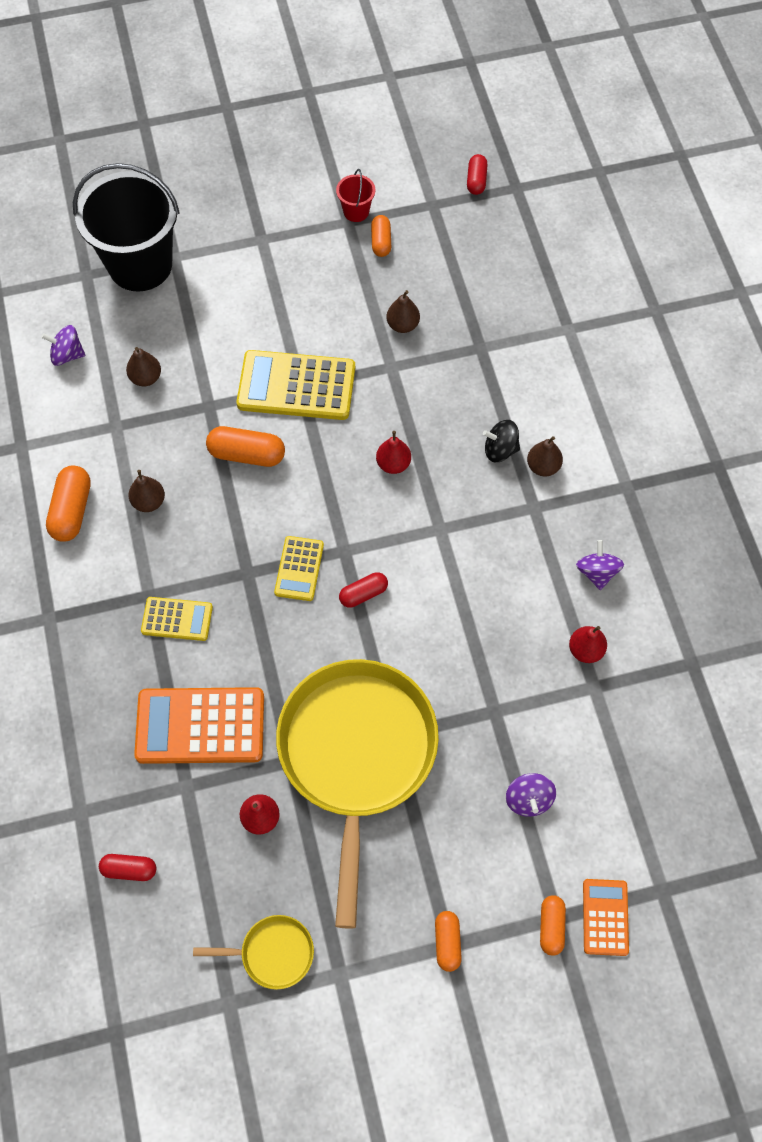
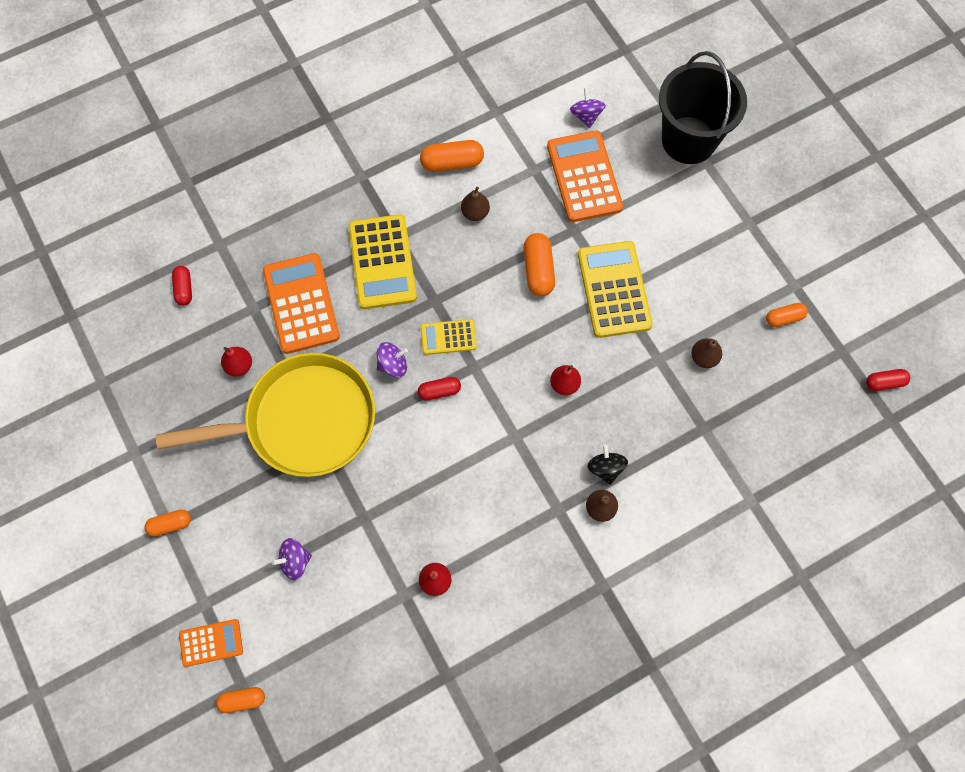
camera: 75 degrees right, 5 degrees up
brown pear [126,347,161,386] -> orange calculator [547,130,623,222]
yellow calculator [141,597,213,641] -> yellow calculator [349,214,417,309], size x1.82
yellow pan [193,915,314,990] -> none
red bucket [336,169,375,222] -> none
red capsule [339,572,388,608] -> red capsule turned 60 degrees counterclockwise [418,377,461,401]
orange capsule [540,895,566,956] -> orange capsule moved to [216,687,265,713]
purple spinning top [576,540,624,590] -> purple spinning top moved to [377,342,408,377]

